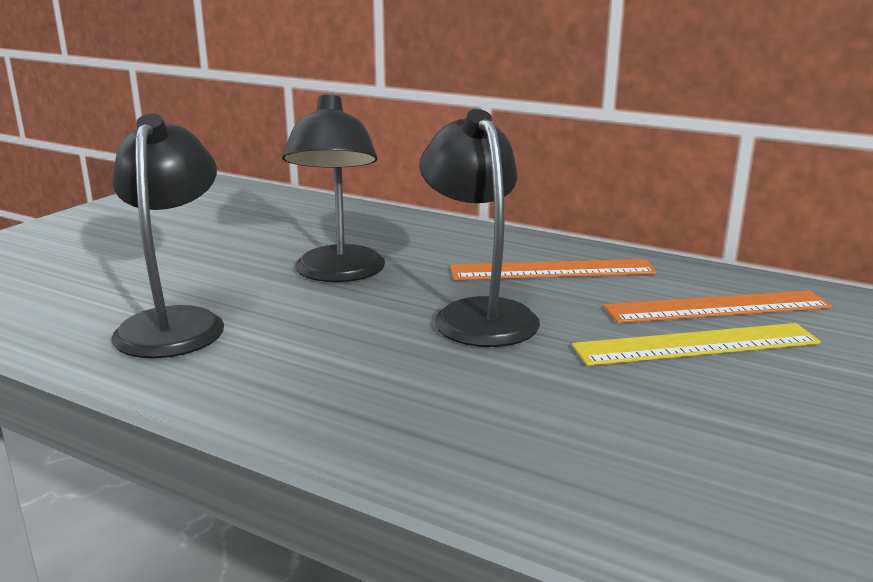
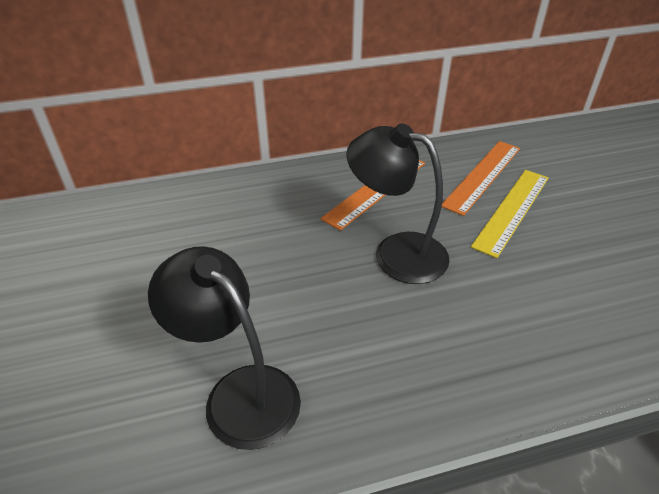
camera: 45 degrees left, 20 degrees up
black lamp [282,93,385,282] -> none

